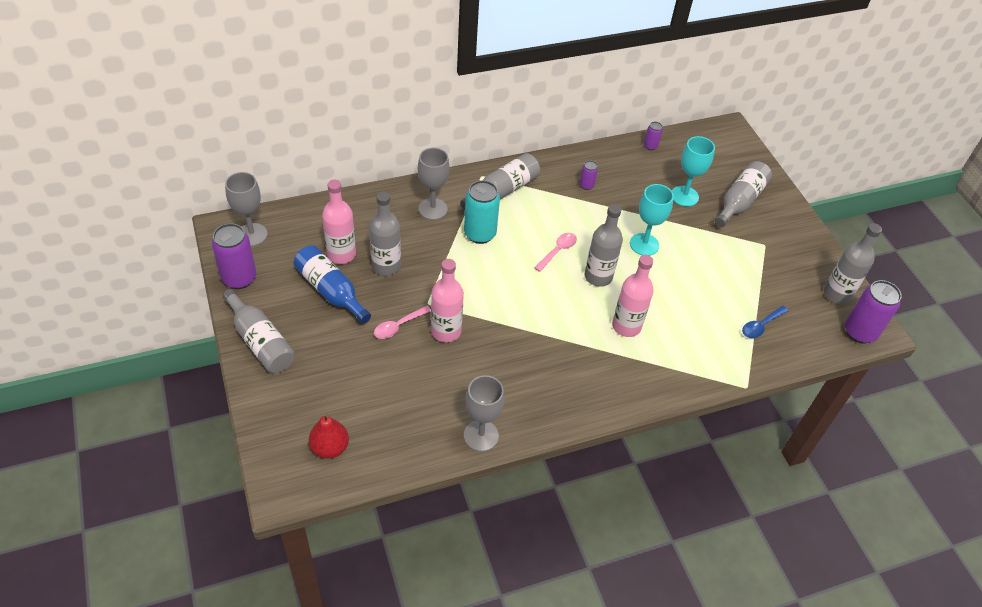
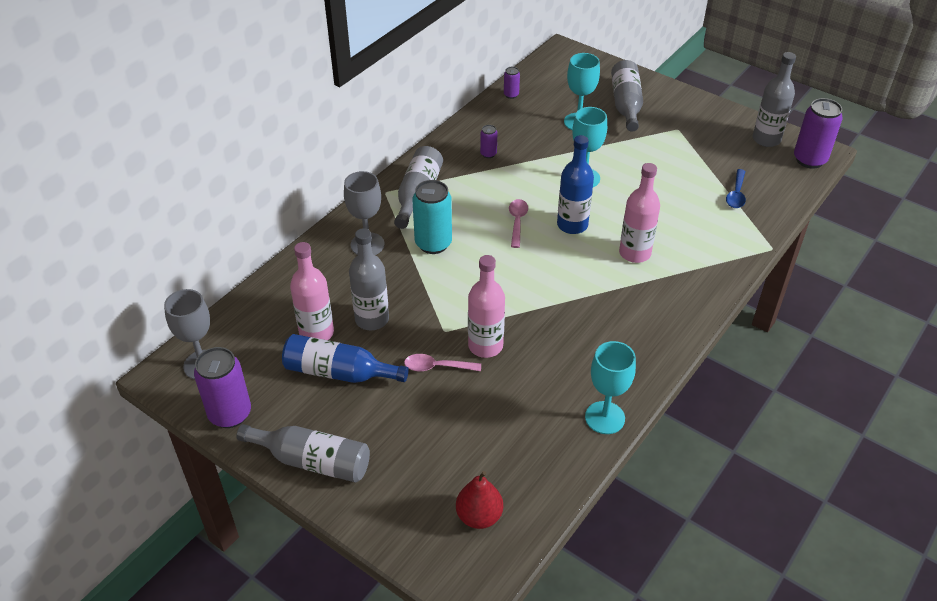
camera: 30 degrees left, 5 degrees down
pink spoon [374,306,431,339] -> pink spoon turned 75 degrees clockwise [404,354,481,372]
grey goblet [464,375,504,452] -> turquoise goblet [585,341,636,434]
grey bottle [585,204,623,287] -> blue bottle [557,135,594,234]

